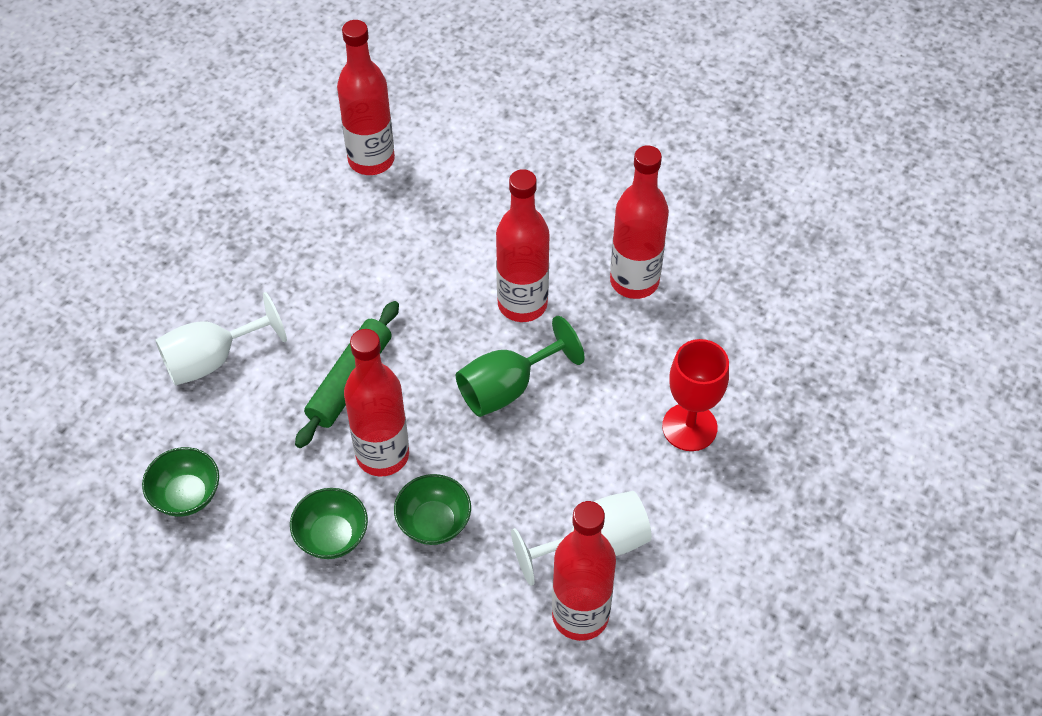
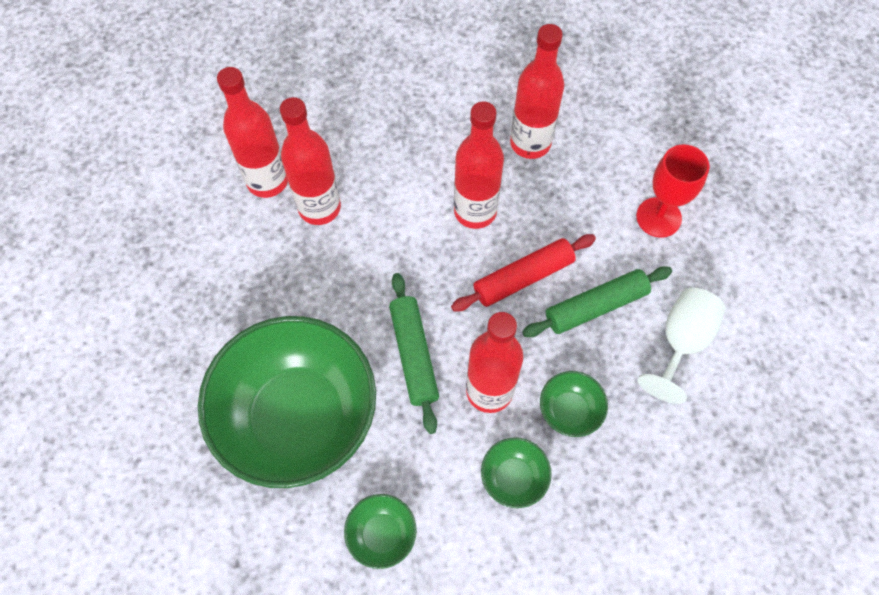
camera: 40 degrees left, 10 degrees up
white goblet [155,292,287,386] -> green bowl [198,316,376,488]
green goblet [456,316,585,417] -> red rolling pin [451,234,596,311]
red bottle [552,501,616,641] -> red bottle moved to [280,97,341,225]
none -> green rolling pin [522,266,672,337]

